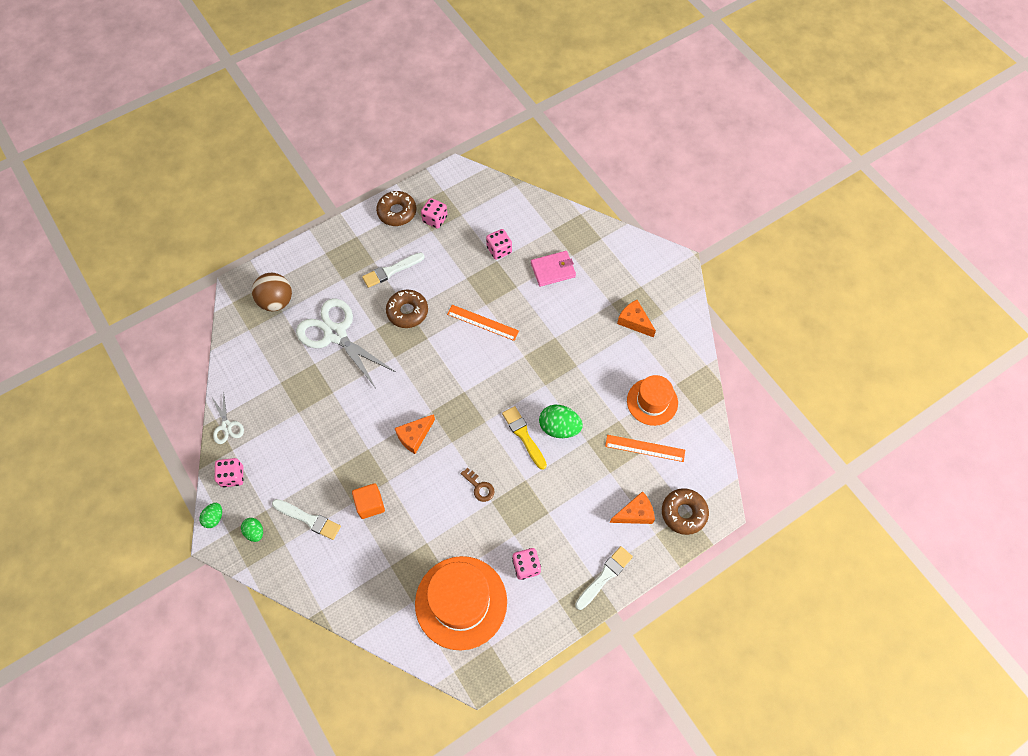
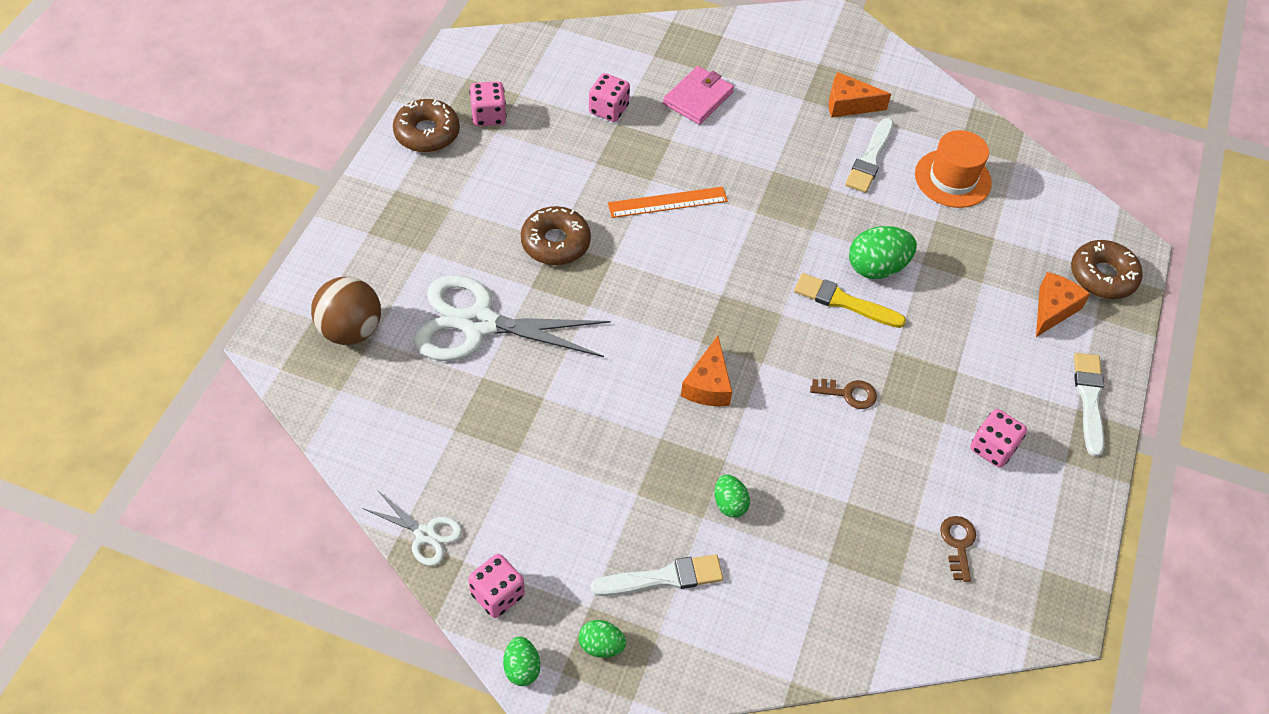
camera: 40 degrees left, 10 degrees down
orange cube [352,483,385,519] -> green egg [715,475,750,518]
white brush [362,253,425,288] -> white brush moved to [845,118,894,193]
orange hat [415,556,507,650] -> brown key [940,516,976,582]
orange ruler [605,435,685,462] -> none

